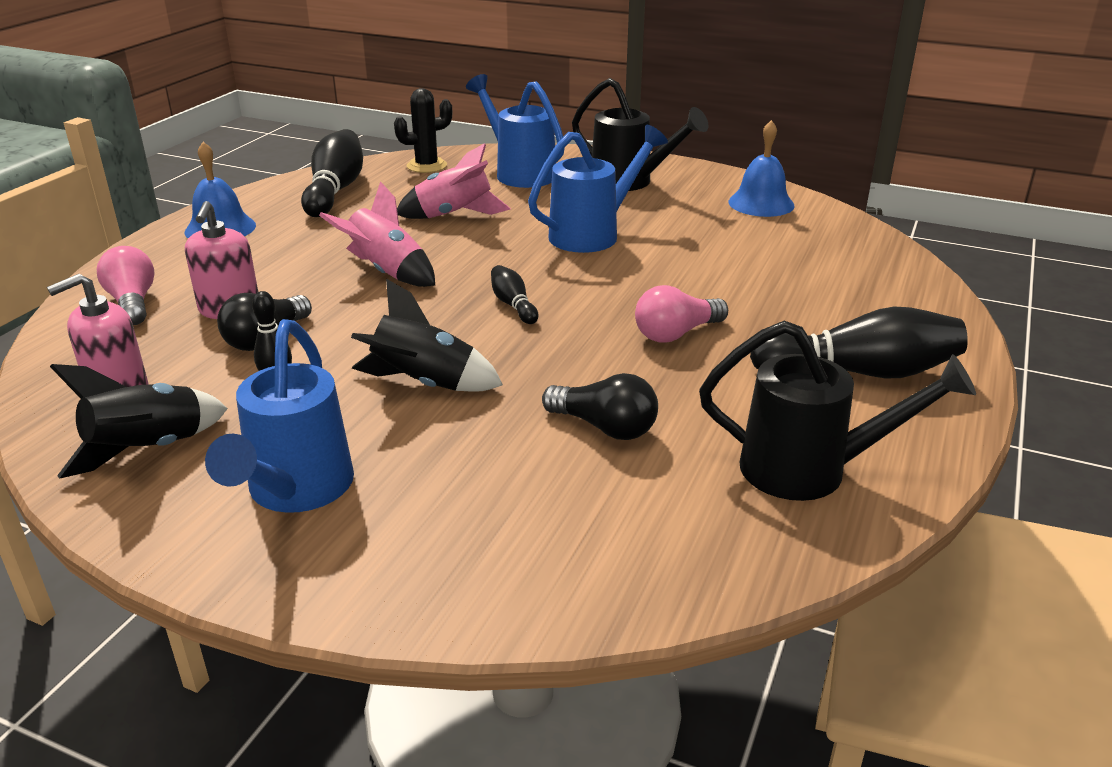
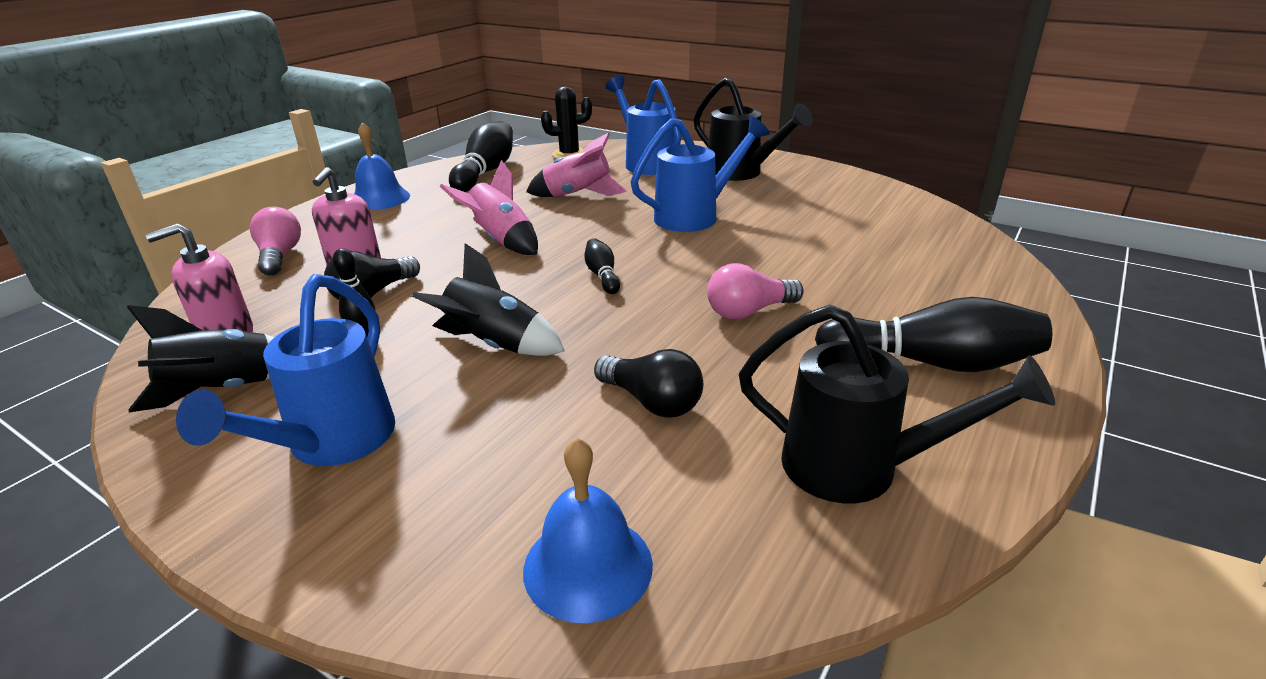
camera: 10 degrees right, 0 degrees up
blue bell [729,120,795,217] -> blue bell moved to [523,437,653,623]

